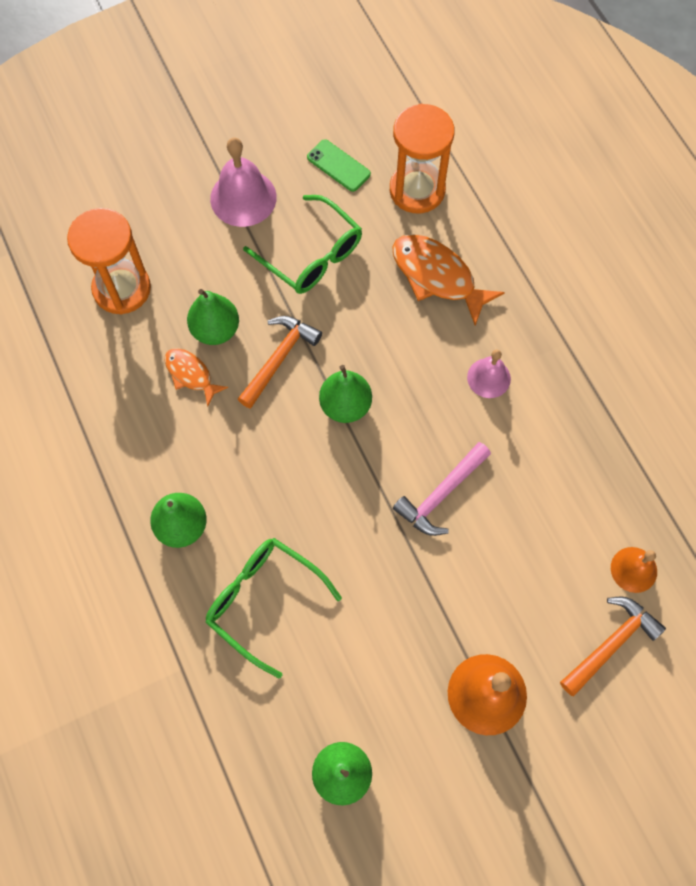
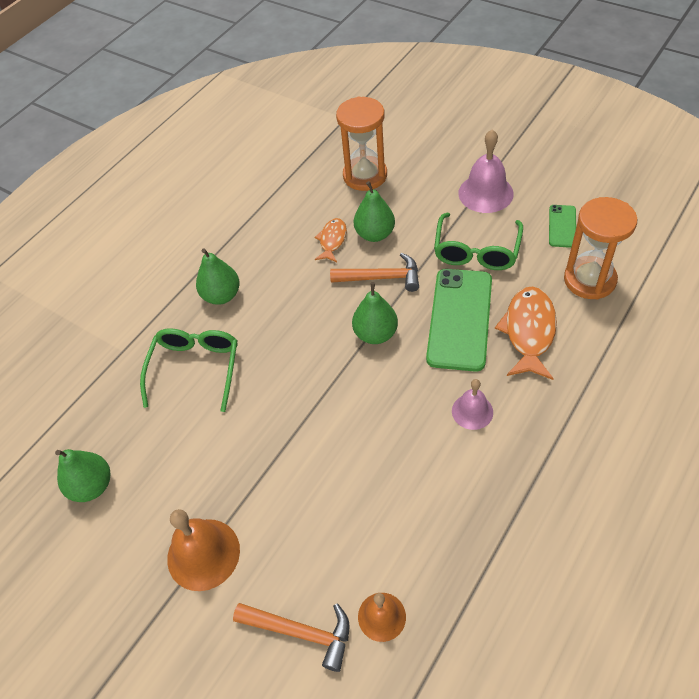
camera: 65 degrees right, 15 degrees down
pink hammer [393,442,491,536] -> none
none -> green phone [426,269,492,372]

